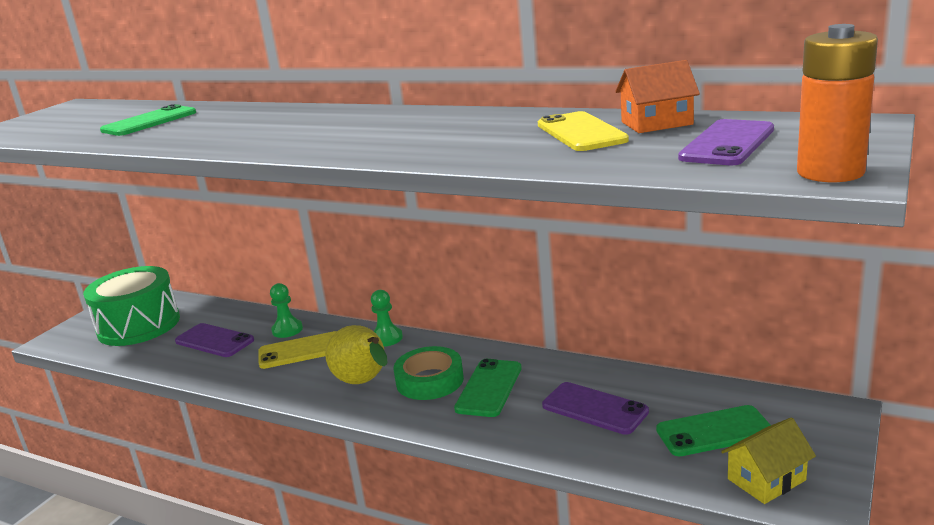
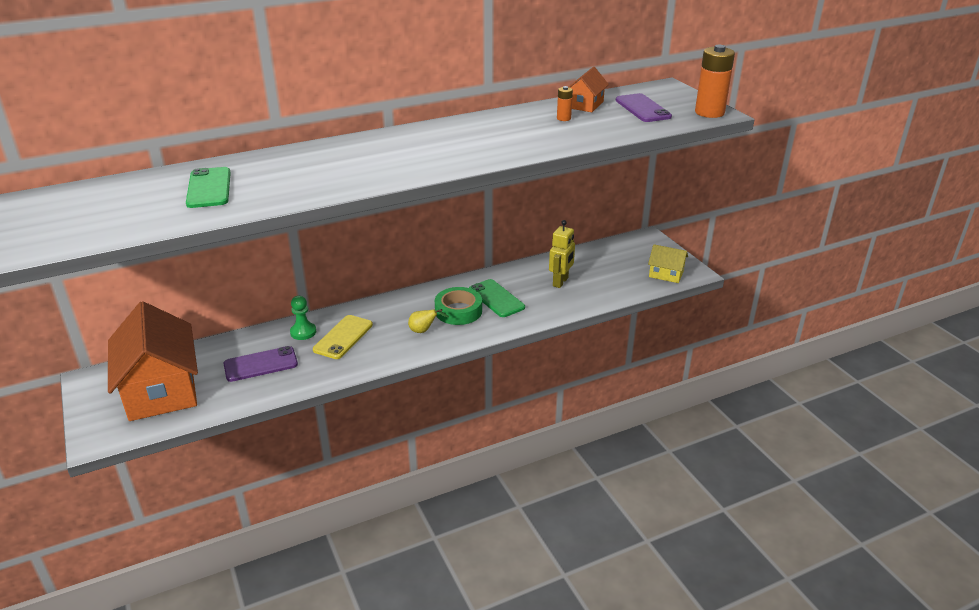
camera: 55 degrees left, 10 degrees up
green drum [83,266,180,346] -> orange house [108,301,198,421]
yellow pear [325,325,388,384] -> yellow pear [408,309,449,333], size x0.53
green pawn [371,290,403,347] -> none
yellow phone [538,111,629,151] -> orange battery [557,86,573,121]
purple phone [542,382,649,435] -> yellow robot [549,220,575,288]
green phone [656,405,771,456] -> none
yellow house [721,417,816,504] -> yellow house turned 75 degrees counterclockwise [648,244,688,283]

